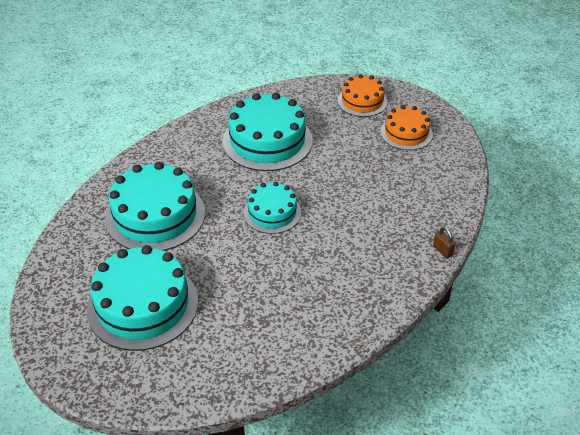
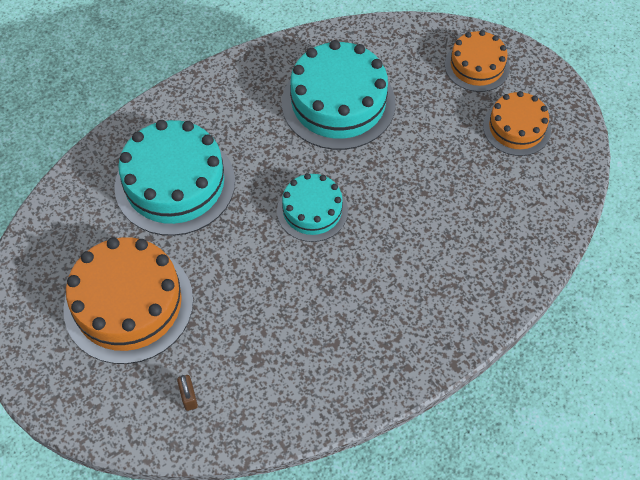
camera: 15 degrees right, 15 degrees up
turquoise cake [87,245,198,351] -> orange cake [63,237,193,364]
brown padlock [433,226,456,258] -> brown padlock moved to [177,375,198,411]

